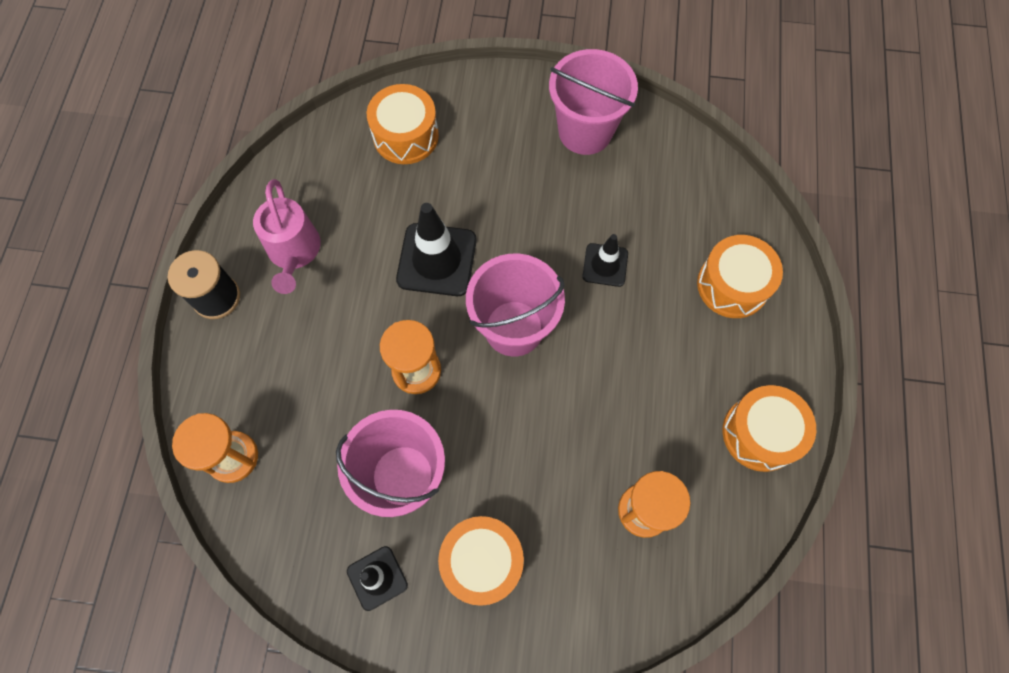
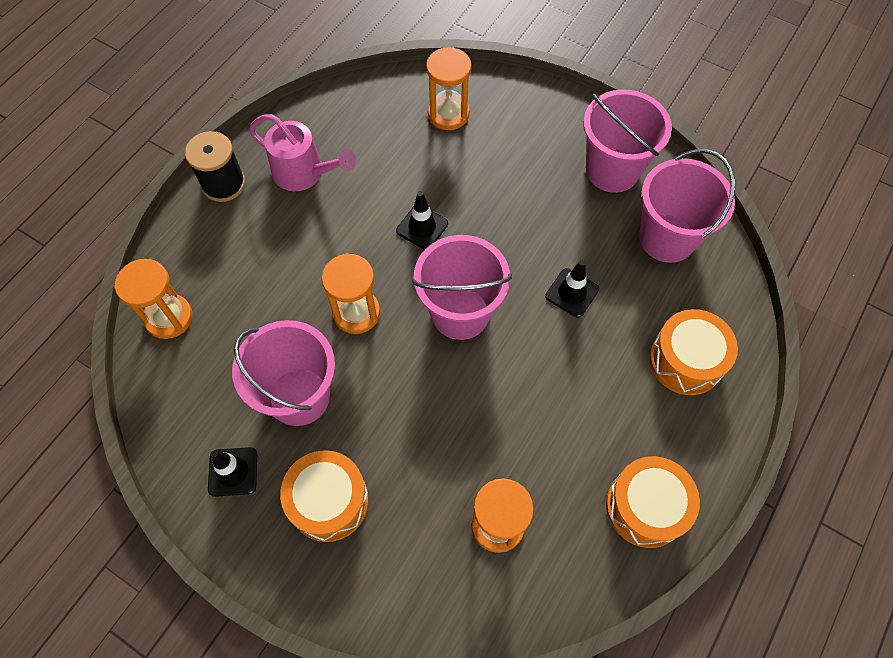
camera: 25 degrees right, 5 degrees down
pink watering can [253,179,321,294] -> pink watering can turned 75 degrees counterclockwise [249,114,356,191]
orange drum [367,84,439,164] -> orange hourglass [426,47,472,130]
black traffic cone [396,203,477,296] -> black traffic cone [396,191,448,250], size x0.58
none -> pink bucket [639,149,735,263]

